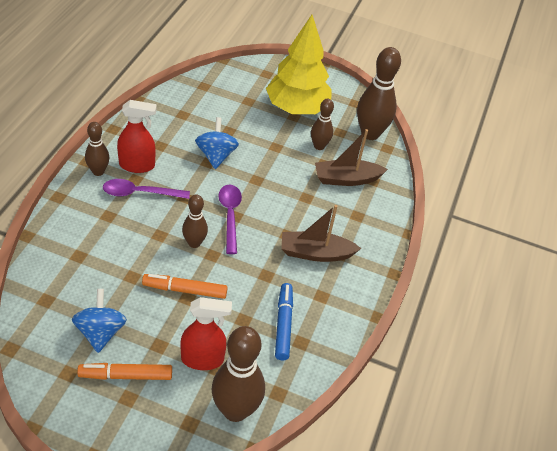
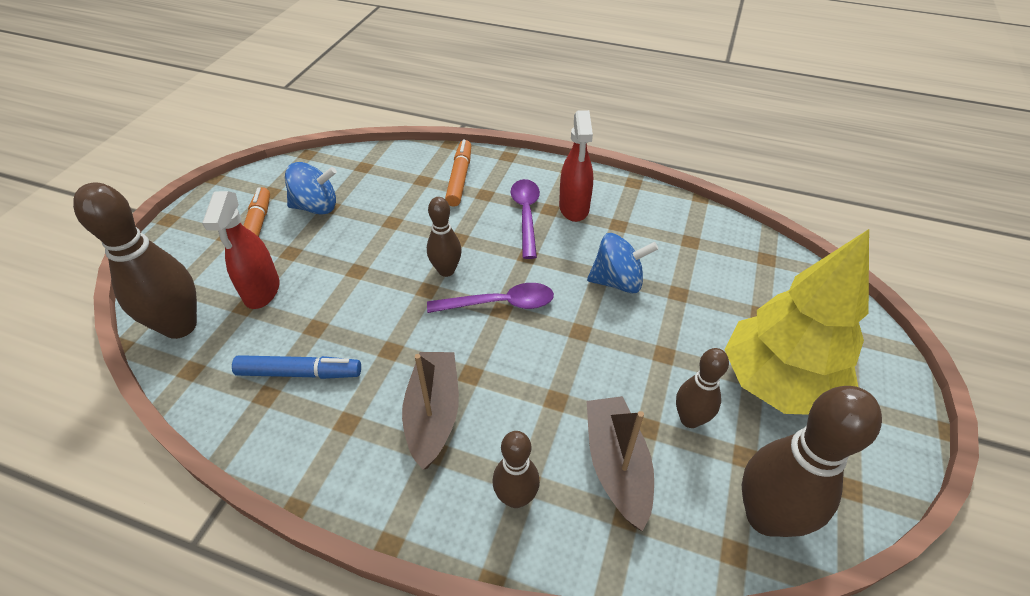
camera: 95 degrees right, 0 degrees up
brown bowling pin [85,122,110,176] -> brown bowling pin moved to [493,431,540,508]
orange marker [142,274,228,299] -> orange marker moved to [445,140,471,207]

